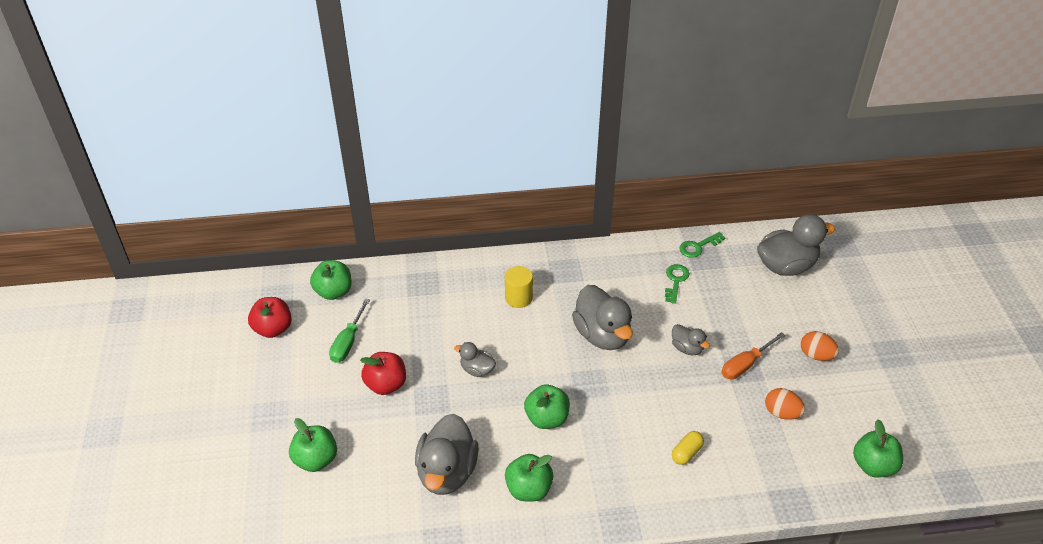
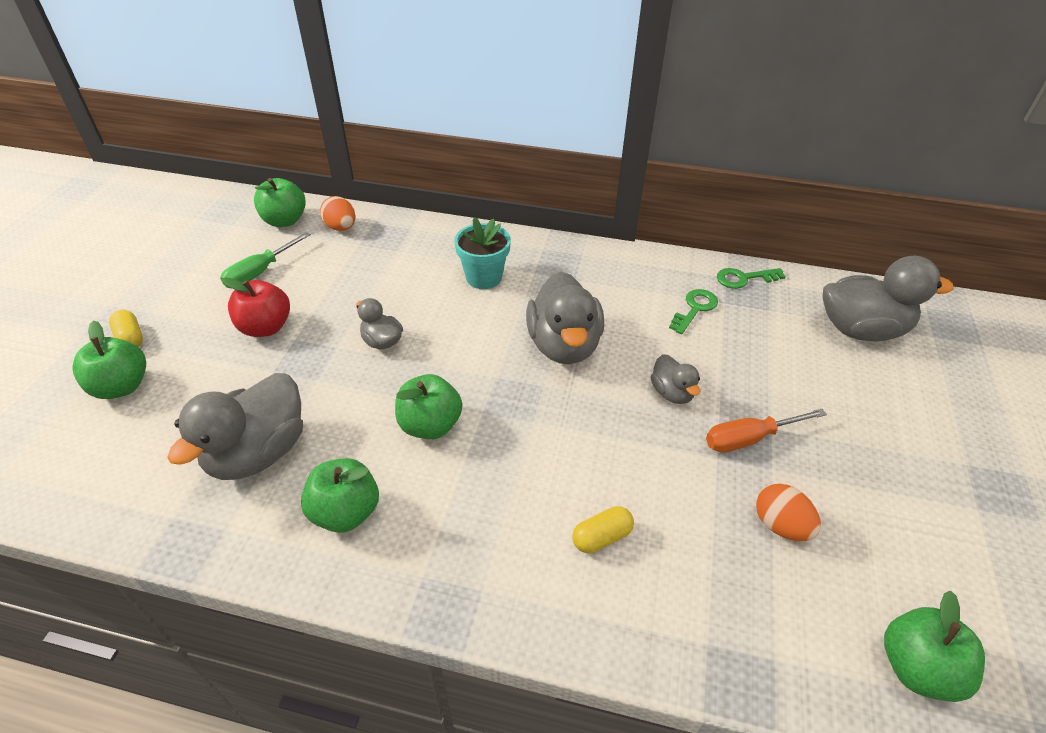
camera: 20 degrees right, 0 degrees up
red apple [248,297,292,338] -> none
yellow cylinder [505,266,533,308] -> turquoise flower pot [454,217,511,289]
orange egg [801,331,839,361] -> orange egg moved to [320,196,355,231]
none -> yellow capsule [109,310,143,347]

